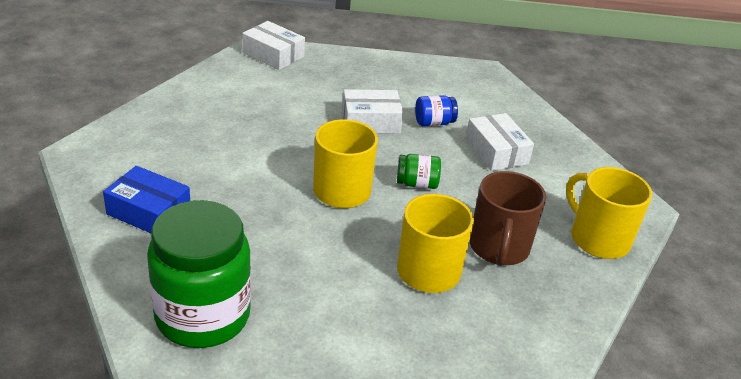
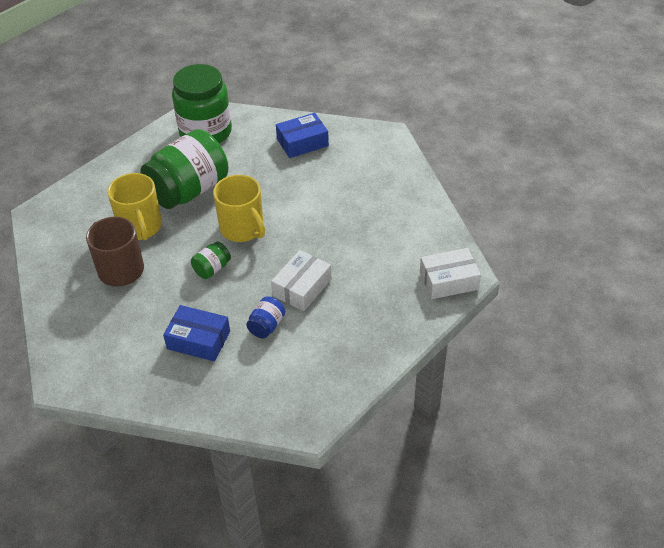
camera: 135 degrees right, 10 degrees up
white box [465,113,534,171] -> blue box [163,305,230,361]
yellow mug [566,167,652,259] -> none
none -> green jar [141,129,229,209]

